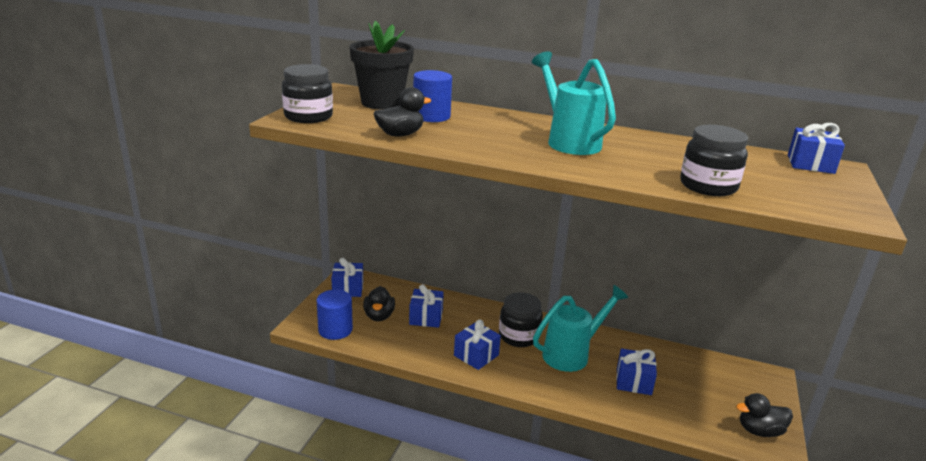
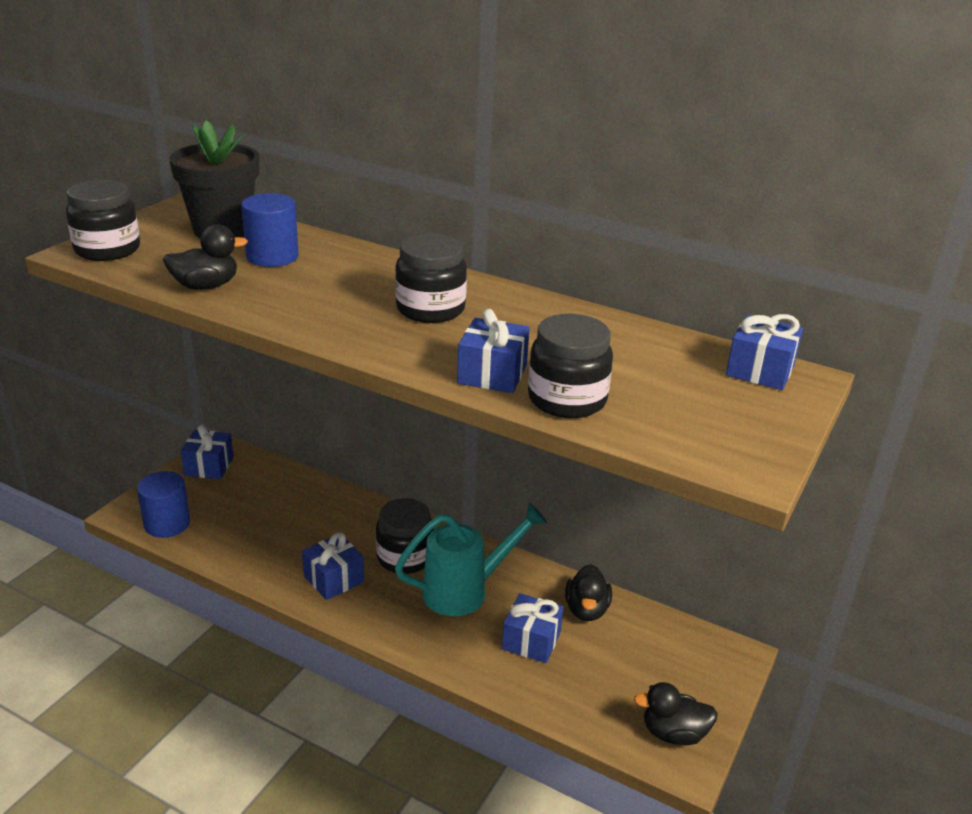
camera: 10 degrees right, 5 degrees up
black duck [363,286,395,321] -> black duck moved to [565,564,612,621]
blue gift [409,284,444,328] -> blue gift moved to [457,309,530,393]
turquoise watering can [532,51,616,155] -> black jar [395,234,467,323]

